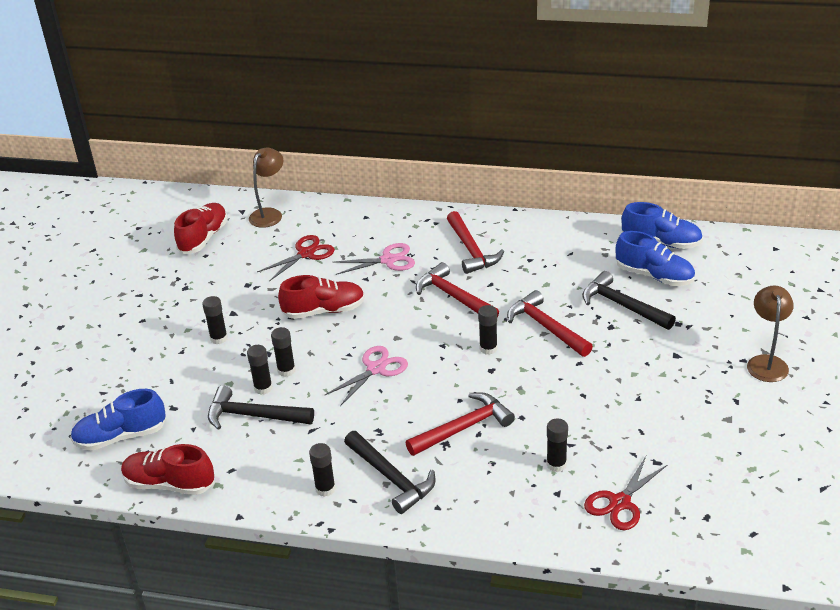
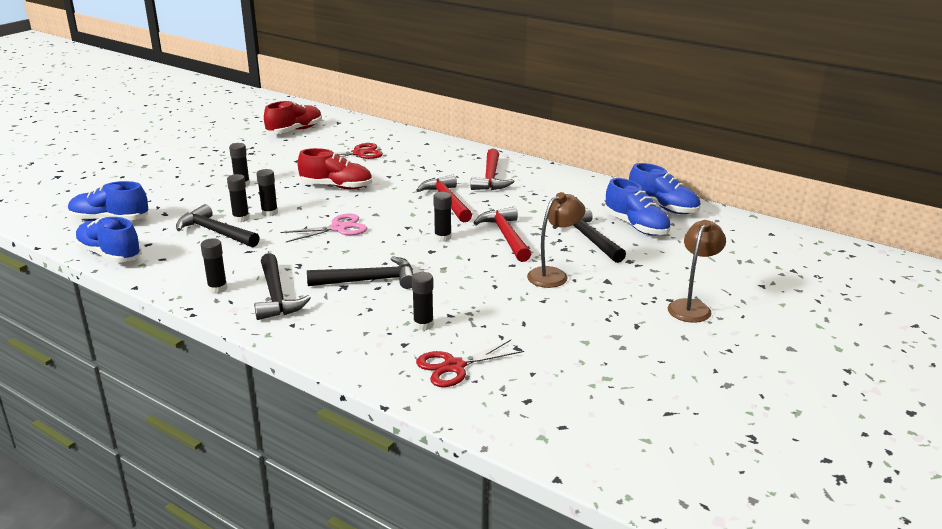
camera: 20 degrees right, 10 degrees down
red shoe [121,444,214,495] -> blue shoe [75,217,142,262]
brown lamp [249,148,283,228] -> brown lamp moved to [527,192,585,288]
pink scissors [333,243,415,275] -> none
red hammer [406,392,515,456] -> black hammer [307,256,414,289]

